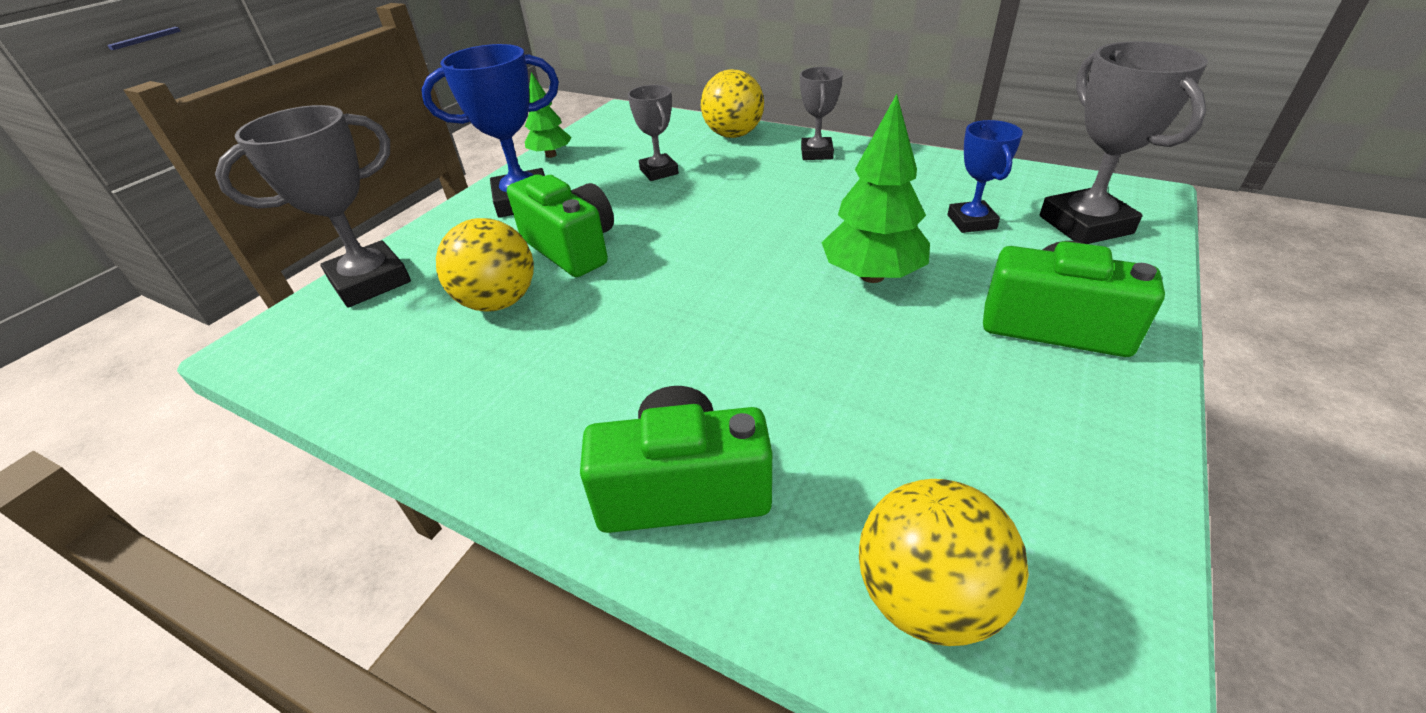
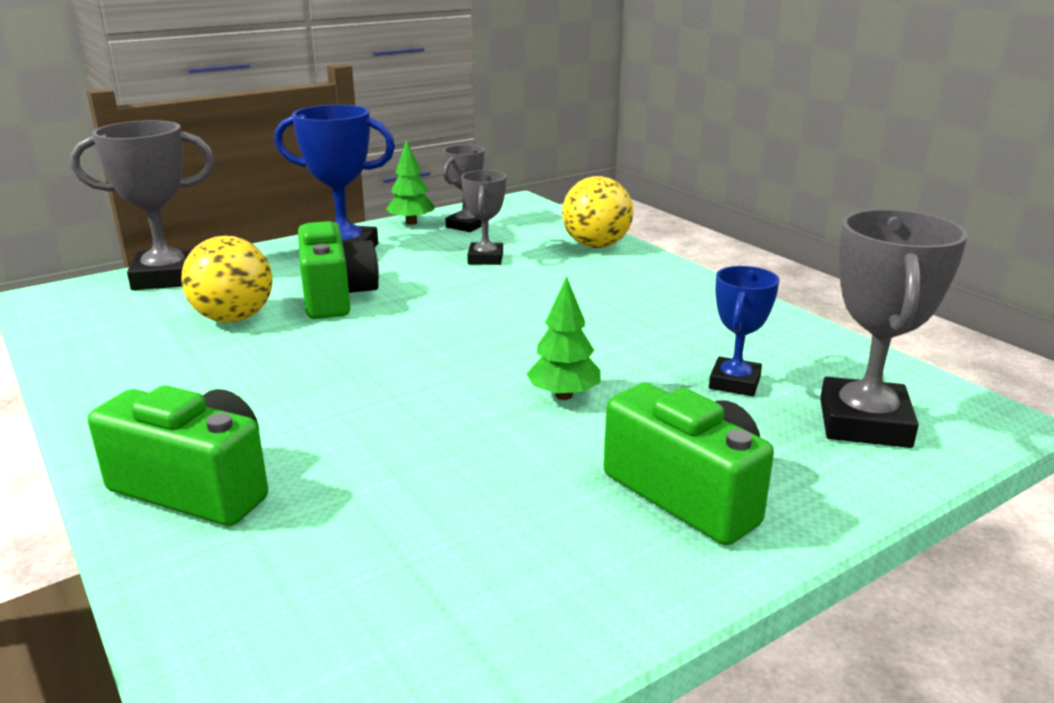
camera: 25 degrees right, 15 degrees down
grey trophy [800,67,843,160] -> grey trophy moved to [443,145,484,232]
green tree [821,94,930,283] -> green tree [526,276,601,400], size x0.63
yellow ball [859,479,1029,646] -> none

